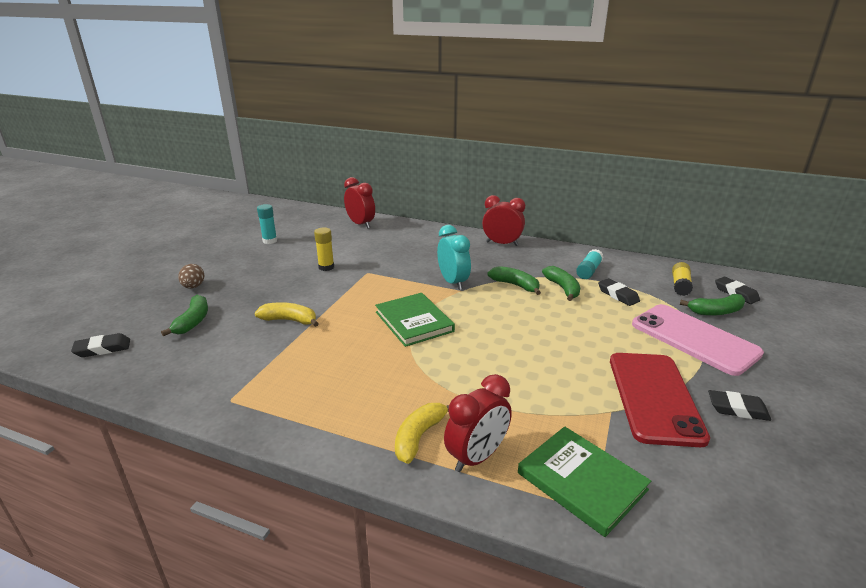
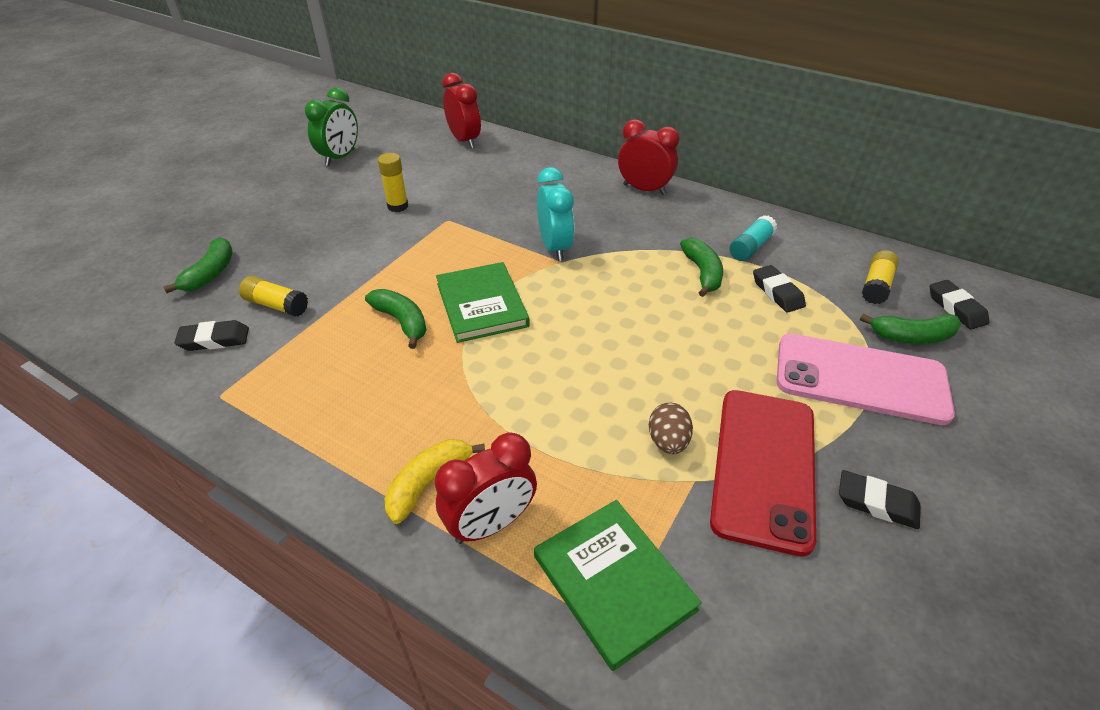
camera: 10 degrees right, 15 degrees up
black eraser [71,333,130,357] -> black eraser moved to [174,320,249,351]
brown egg [178,264,204,288] -> brown egg moved to [649,403,693,454]
yellow banana [254,302,319,327] -> none
turquoise glue stick [257,204,277,244] -> green clock [305,87,358,166]
green banana [487,266,541,295] -> green banana moved to [365,289,426,349]
pink phone [632,304,764,376] -> pink phone turned 45 degrees counterclockwise [777,334,955,425]
none -> yellow glue stick [239,276,308,316]

